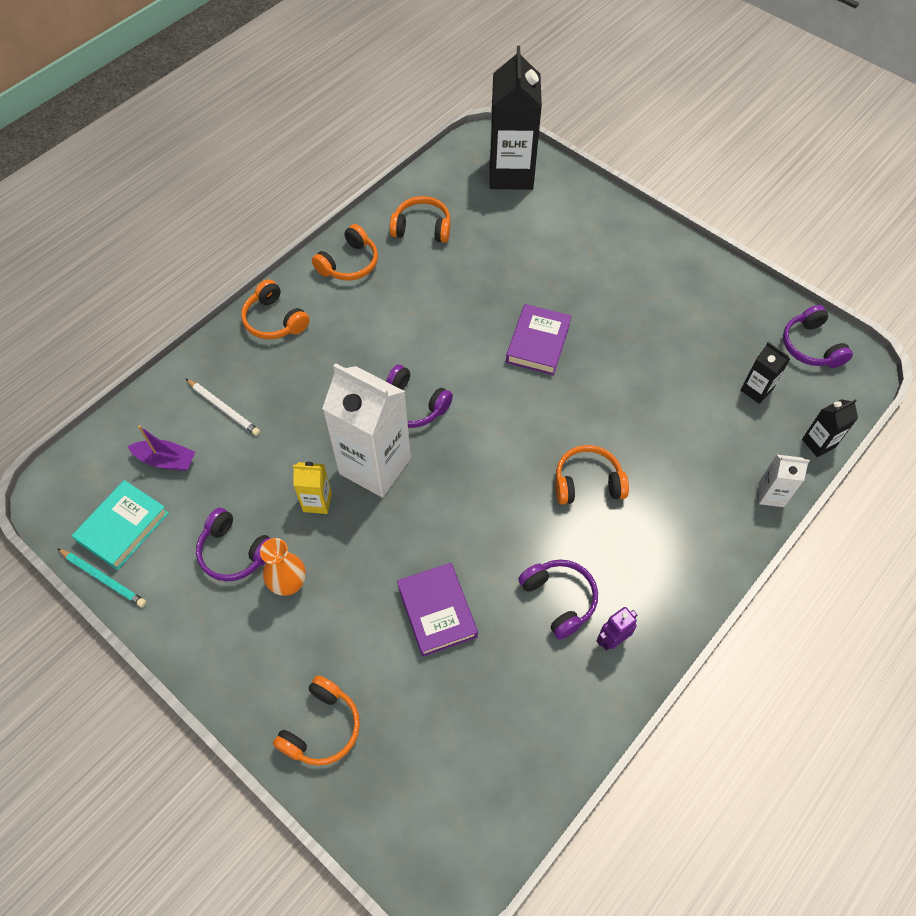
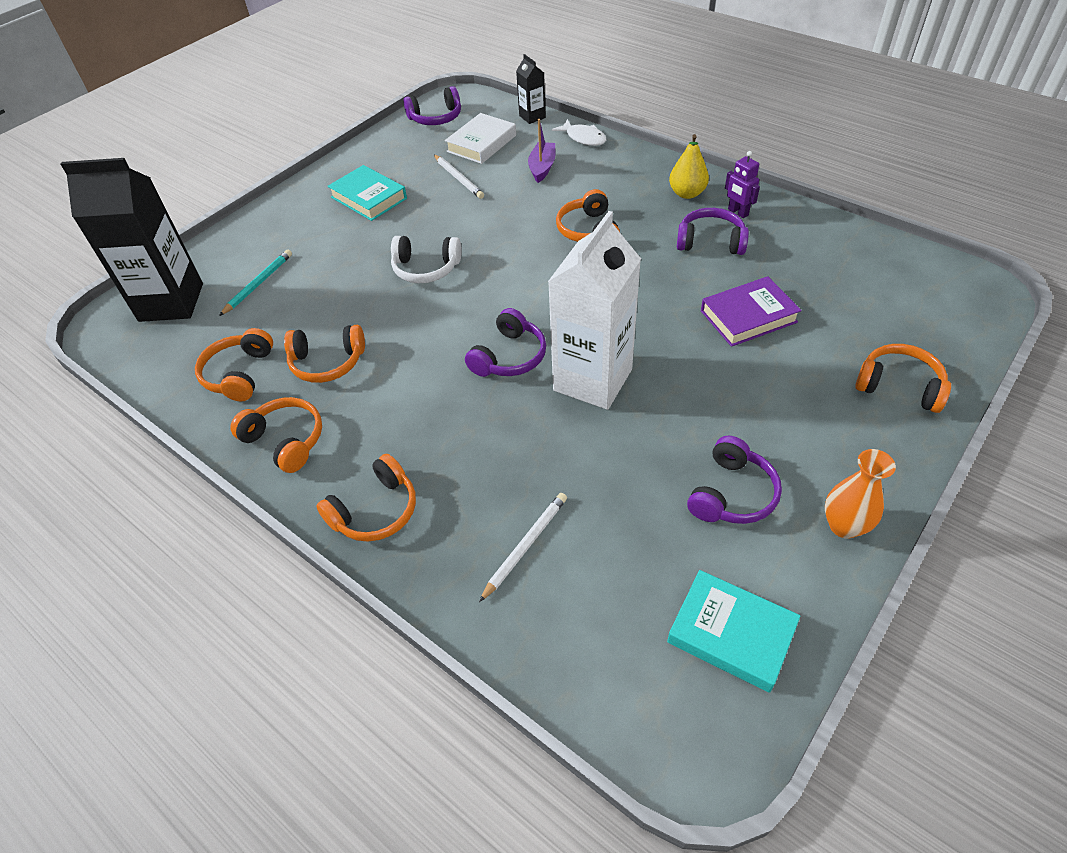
camera: 90 degrees left, 10 degrees down
turquoise pencil [57,548,146,607] -> turquoise pencil moved to [219,250,292,316]
purple boat [128,425,195,471] -> purple boat moved to [528,119,555,183]
orange vase [260,538,306,596] -> orange vase moved to [825,449,896,539]
yellow carton [293,462,332,514] -> none
purple book [506,304,572,375] -> white headphones [391,236,462,283]
purple headphones [518,559,598,640] -> purple headphones turned 45 degrees clockwise [677,208,749,255]
black carton [741,342,790,404] -> white book [445,113,516,164]
white carton [758,454,810,507] -> white fish [552,119,606,146]
none -> orange headphones [284,325,365,383]
none -> turquoise book [328,165,407,221]
none -> white pencil [434,155,484,199]
none -> yellow pear [669,134,709,199]

